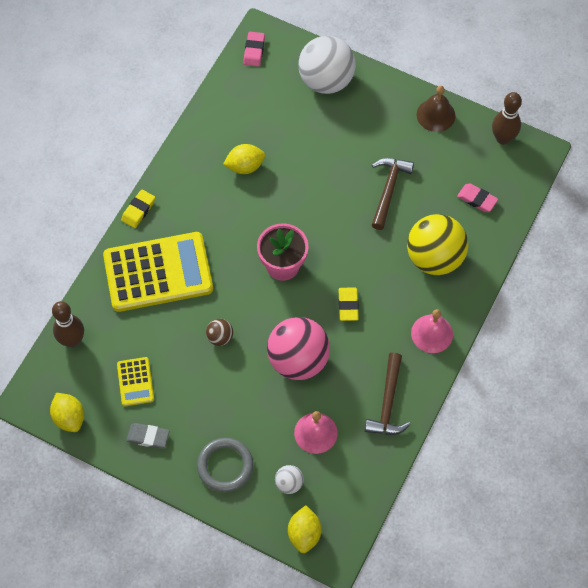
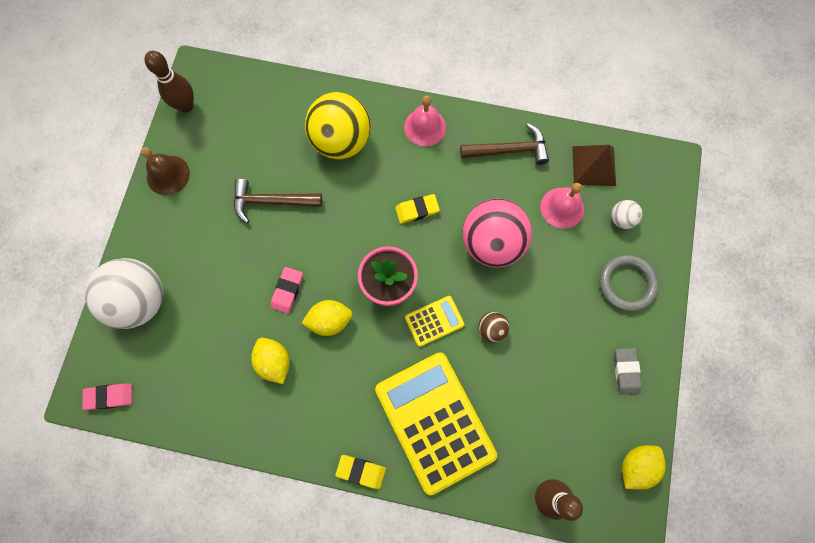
camera: 105 degrees left, 10 degrees up
yellow calculator [117,357,154,406] -> yellow calculator moved to [405,296,464,347]
yellow lemon [288,505,322,553] -> yellow lemon moved to [302,300,352,336]
pink eraser [457,184,498,212] -> pink eraser moved to [271,267,303,314]
none -> brown pyramid [572,145,616,186]

